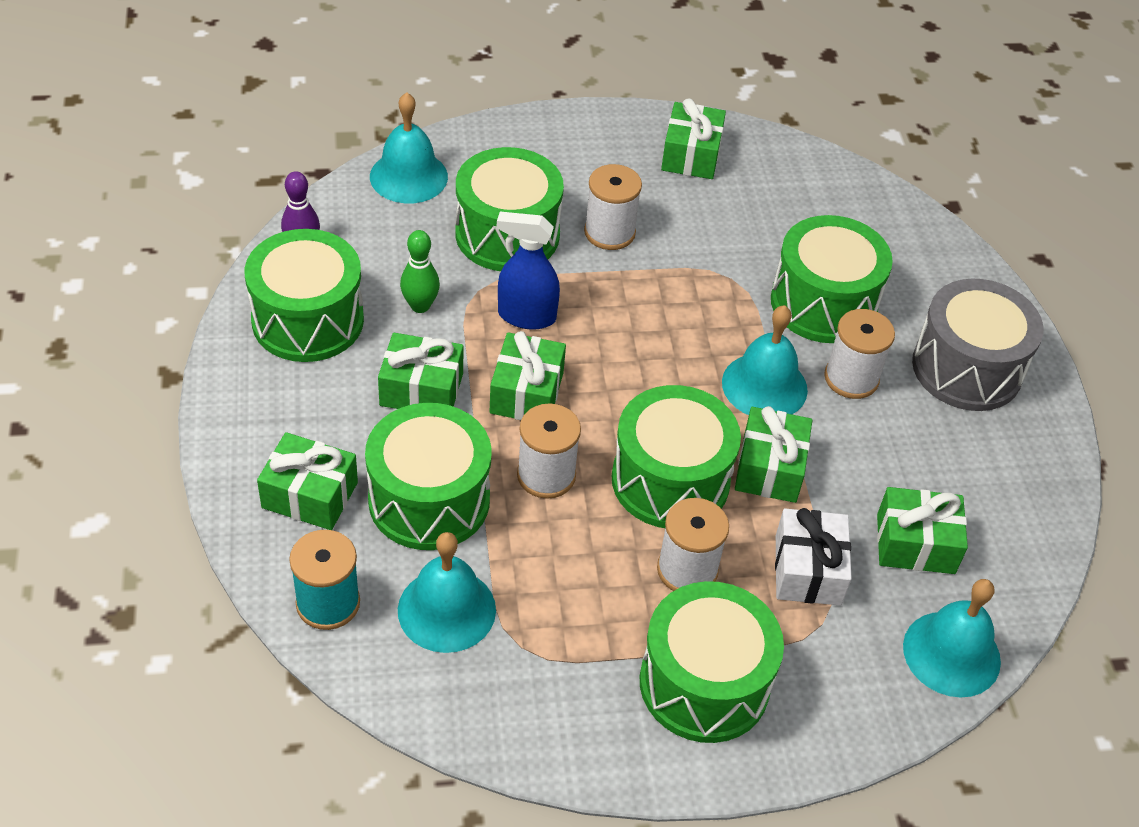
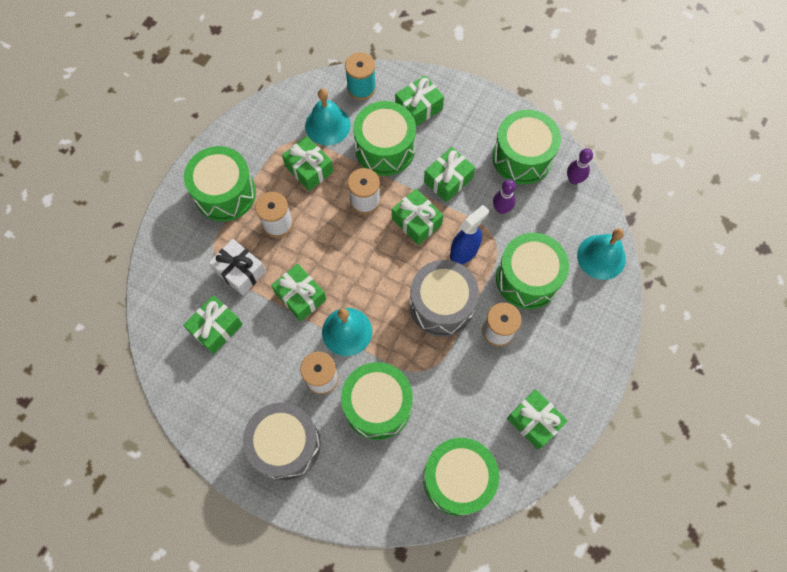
camera: 130 degrees right, 20 degrees up
green bowling pin [400,230,440,313] -> purple bowling pin [493,179,516,214]
green drum [612,385,741,528] -> green drum moved to [423,438,499,516]
turquoise bell [903,579,1001,697] -> none
none -> green gift [282,136,334,191]
none -> grey drum [410,260,479,337]

